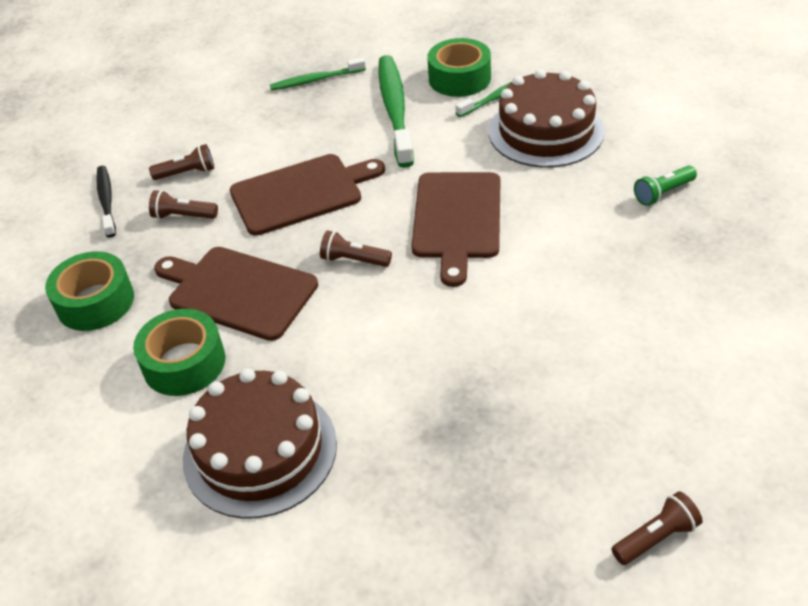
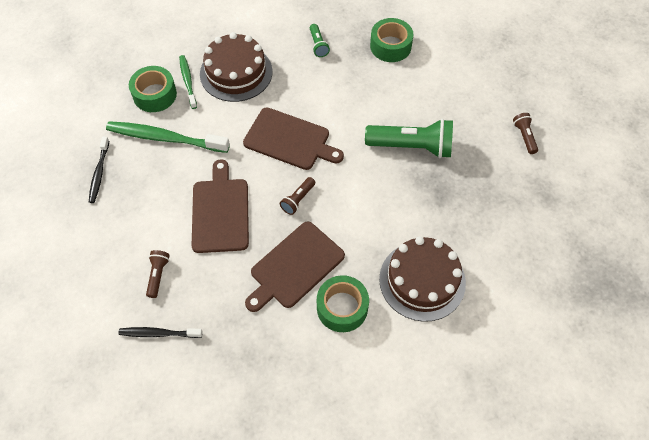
camera: 75 degrees left, 15 degrees up
green tape [45,251,134,331] -> green tape moved to [370,18,414,62]
brown flashlight [149,190,218,219] -> none
green toothbrush [270,58,366,91] -> black toothbrush [89,137,109,203]
none -> green flashlight [365,119,453,158]

